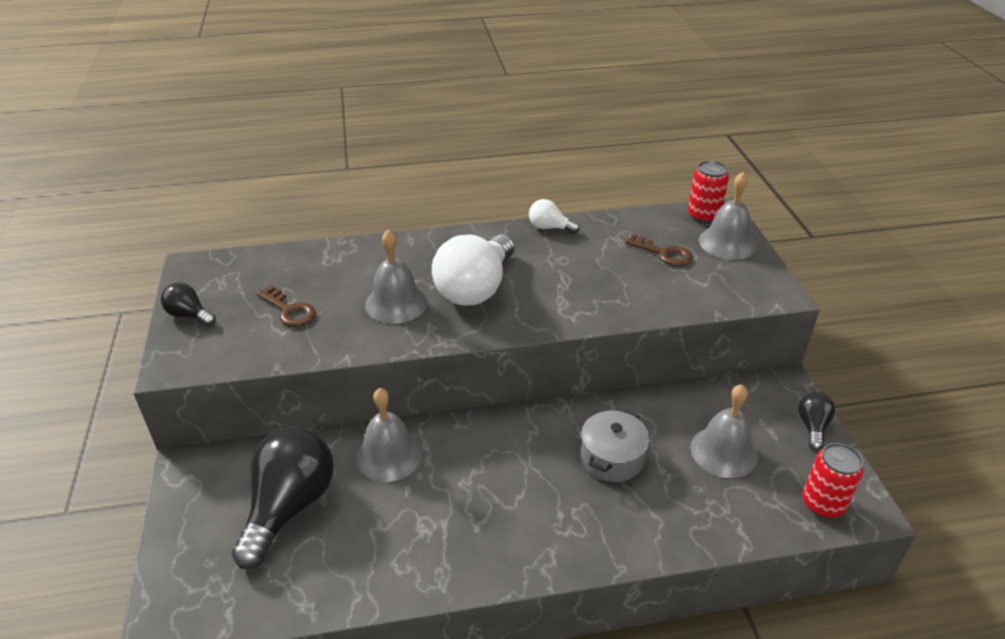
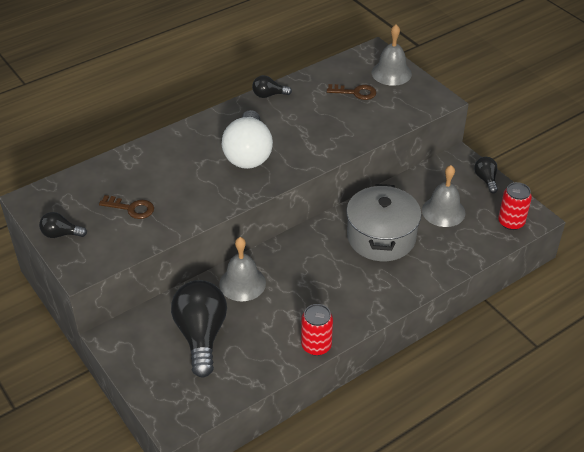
camera: 25 degrees left, 5 degrees up
grey bell [365,229,427,324] -> none
white light bulb [529,199,580,234] -> black light bulb [252,75,292,98]
grey pot [581,410,650,482] -> grey pot [346,184,421,261], size x1.64
red can [688,161,729,223] -> red can moved to [301,304,333,356]

